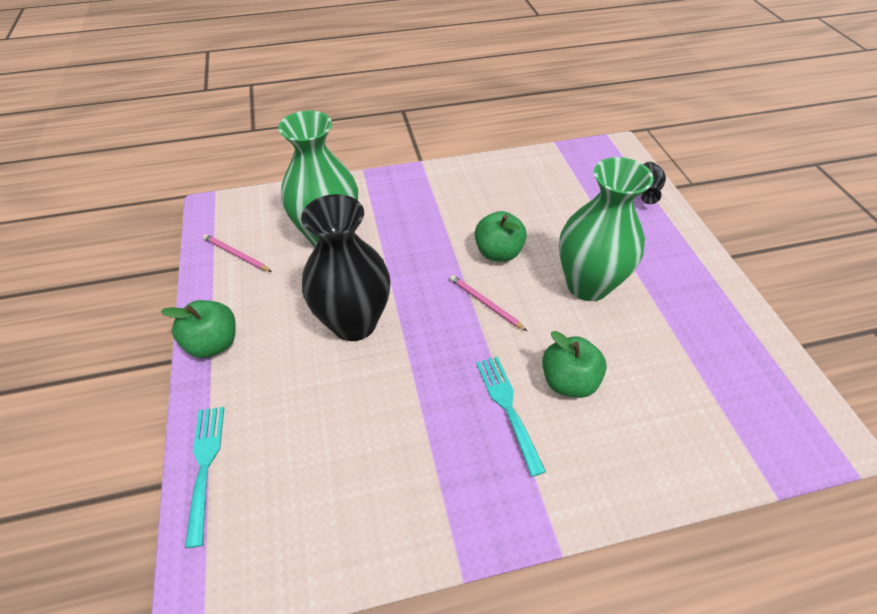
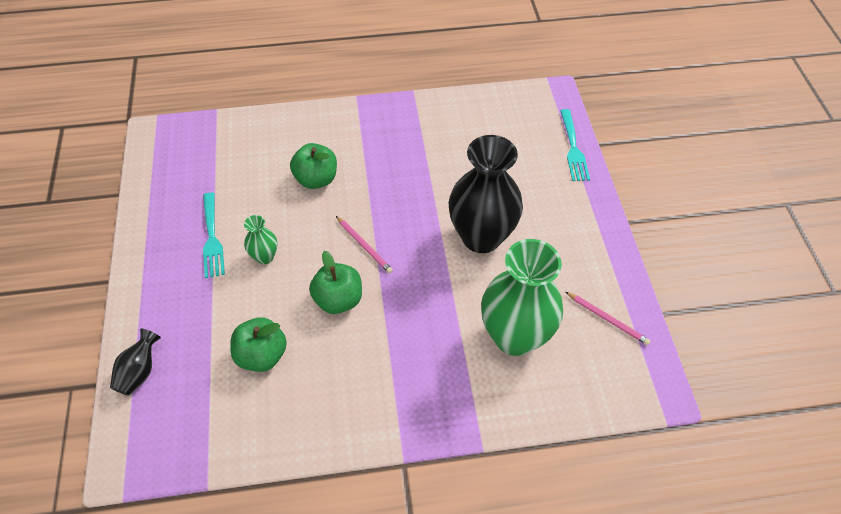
camera: 175 degrees left, 5 degrees up
green apple [161,300,236,358] -> green apple moved to [230,317,287,372]
turquoise fork [476,356,546,477] -> turquoise fork moved to [203,193,225,278]
green vase [559,157,654,301] -> green vase [244,215,277,264], size x0.44

